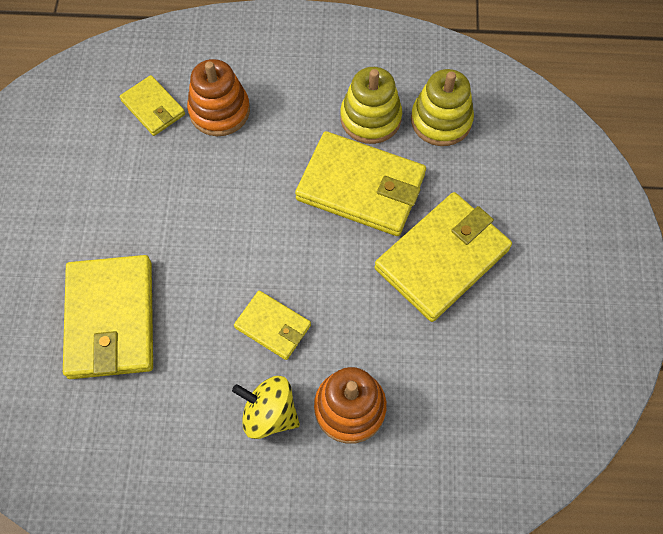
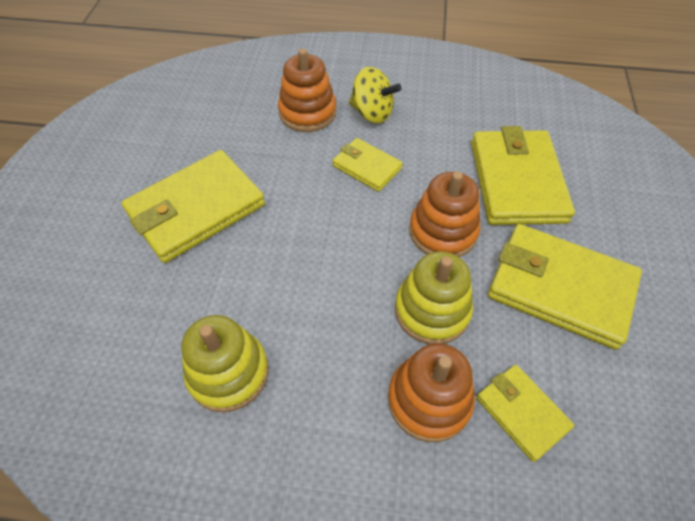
camera: 175 degrees left, 10 degrees down
yellow wallet [295,131,426,236] -> yellow wallet moved to [488,224,642,350]
yellow stacking toy [411,69,474,146] -> yellow stacking toy moved to [395,251,473,344]
none -> orange stacking toy [409,171,480,257]

